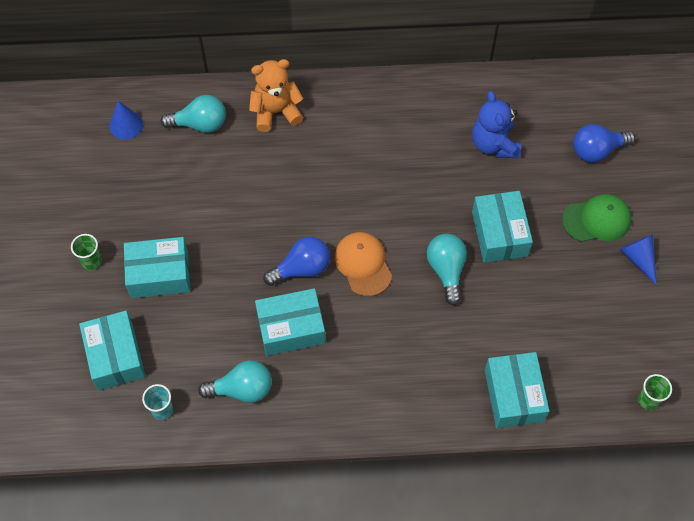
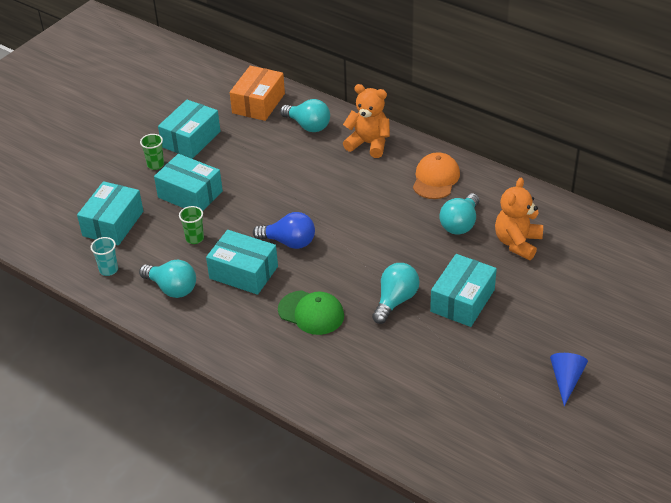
camera: 40 degrees right, 20 degrees down
blue cone [109,101,143,140] -> orange box [230,66,285,121]
orange cap [335,232,392,296] -> orange cap moved to [413,152,460,199]
blue teddy bear [472,91,521,158] -> orange teddy bear [495,178,543,260]
turquoise box [485,352,549,428] -> turquoise box moved to [158,100,220,159]
green cap [562,194,631,242] -> green cap moved to [278,290,344,335]
blue light bulb [573,124,635,163] -> none
green cup [638,374,672,410] -> green cup moved to [179,206,204,244]
none -> turquoise light bulb [439,193,479,235]

